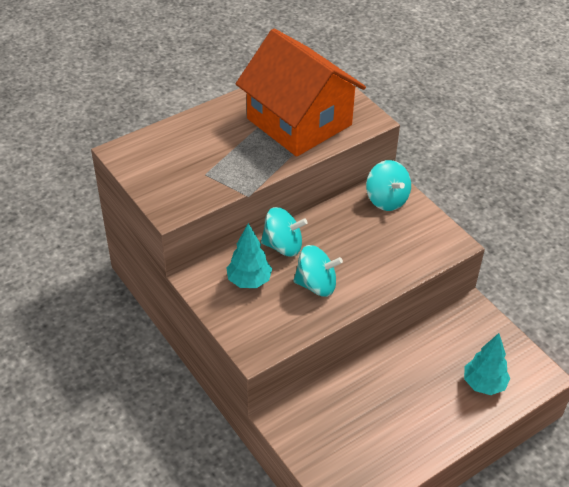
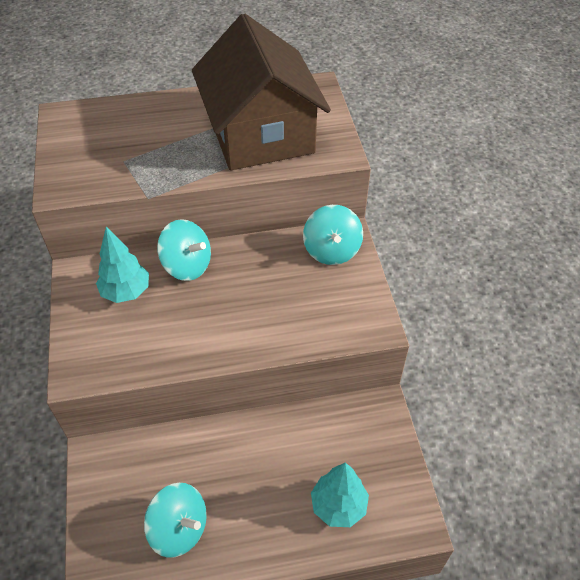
camera: 25 degrees right, 5 degrees up
orange house [236,28,366,157] -> brown house [192,14,331,171]
turquoise spinning top [293,245,343,297] -> turquoise spinning top moved to [144,483,207,558]

